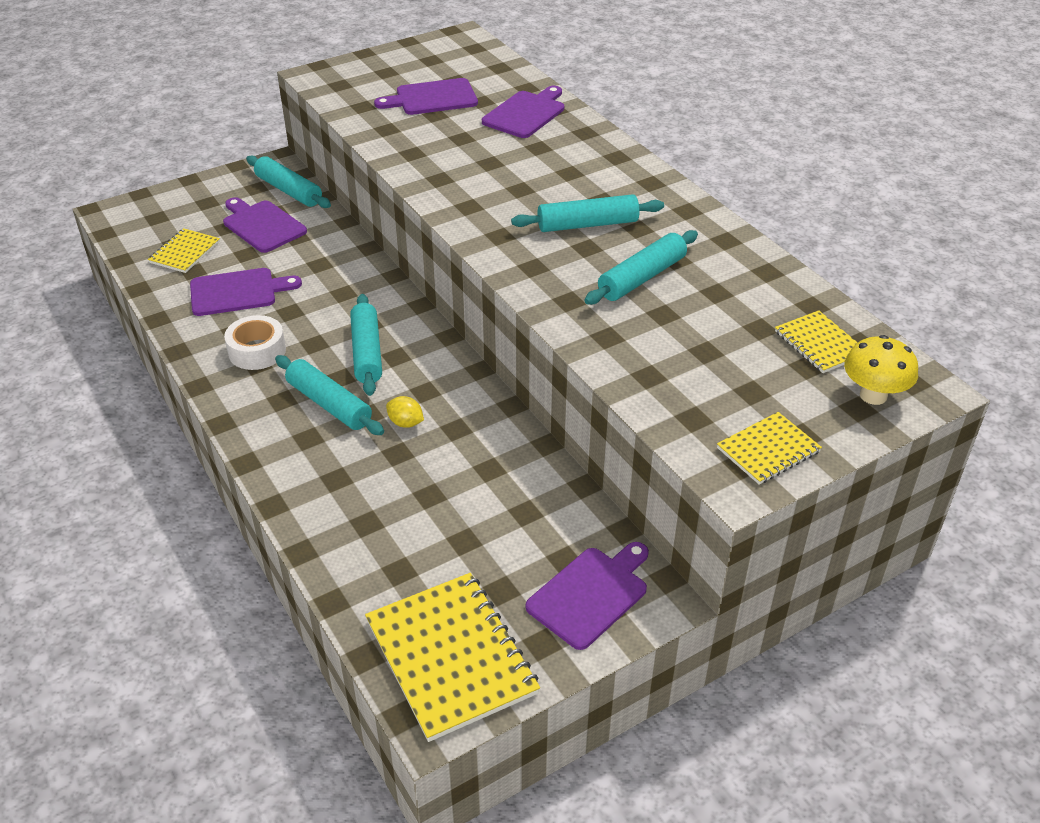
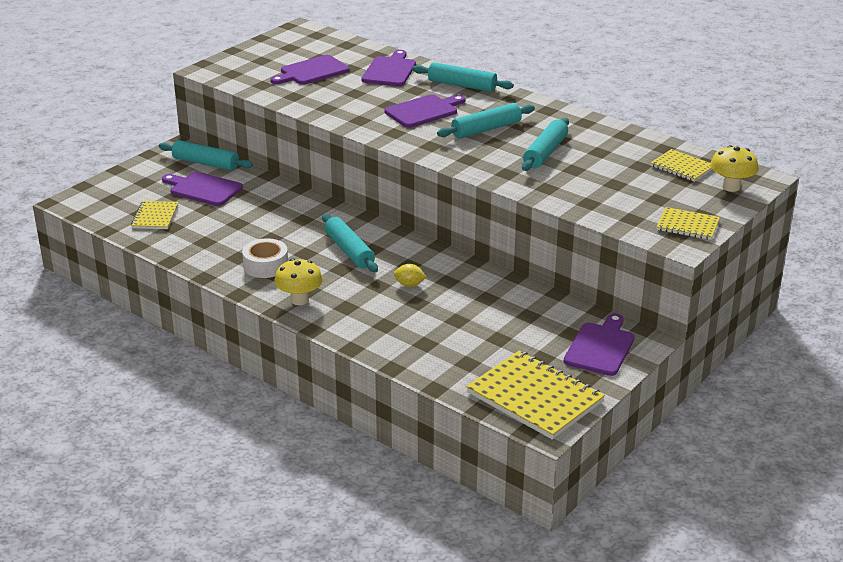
camera: 20 degrees left, 10 degrees down
purple cutting board [190,268,302,316] -> purple cutting board moved to [385,95,465,128]
turquoise rolling pin [275,355,384,435] -> turquoise rolling pin moved to [412,62,514,92]
yellow notebook [717,412,822,485] -> yellow notebook turned 75 degrees clockwise [657,207,720,240]
none -> yellow mushroom [274,259,323,305]

